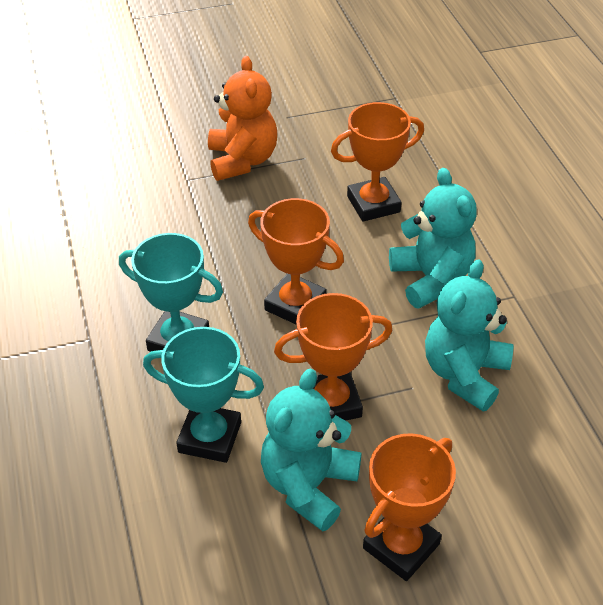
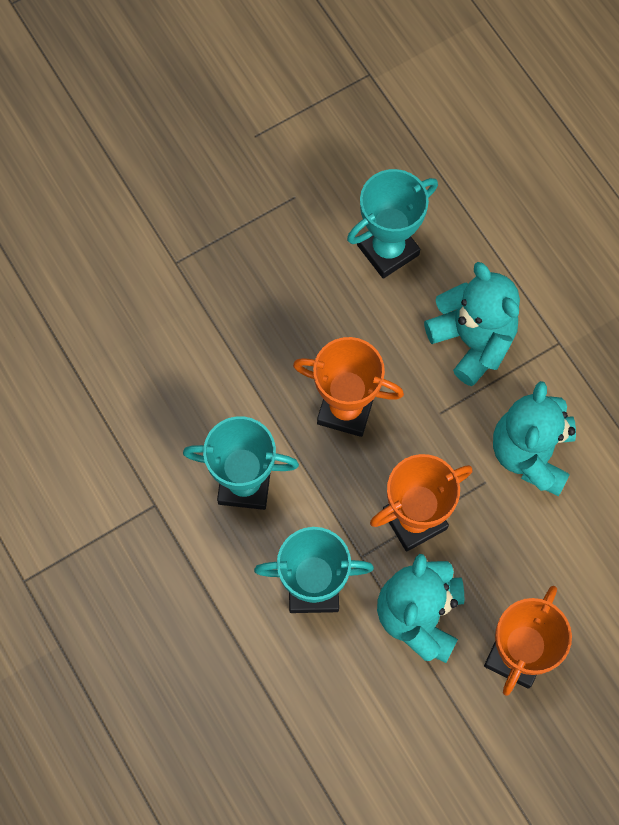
camera: 15 degrees left, 25 degrees up
orange teddy bear [208,56,277,181] -> none
orange trophy [331,102,424,222] -> turquoise trophy [347,169,438,279]

